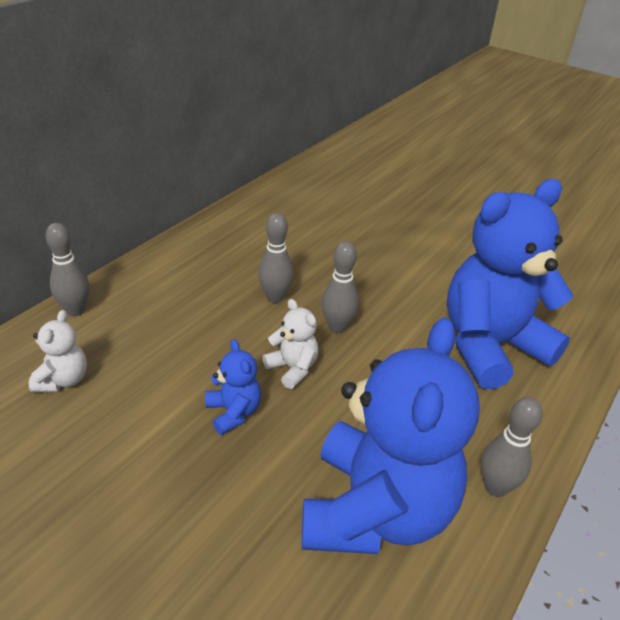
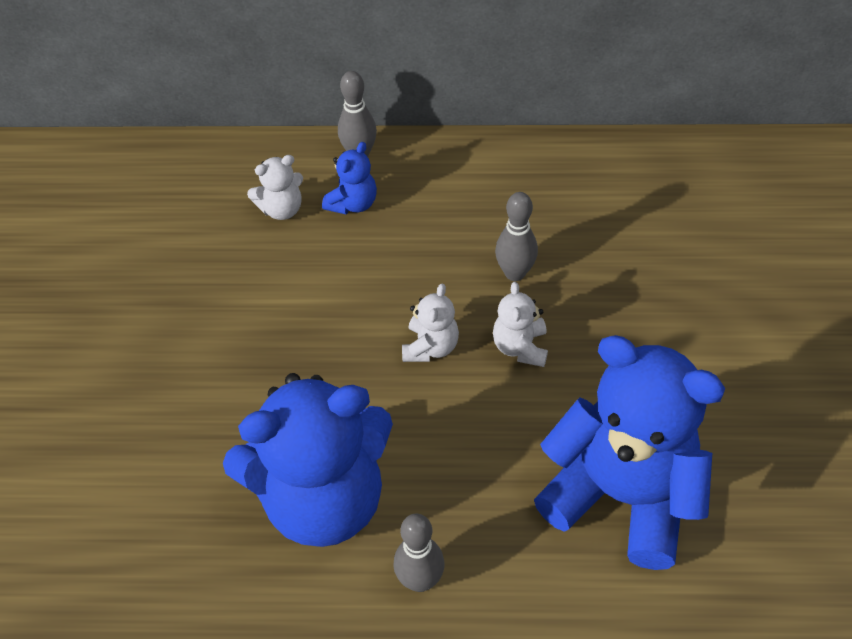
camera: 60 degrees right, 15 degrees up
blue teddy bear [205,339,261,435] -> blue teddy bear moved to [322,142,377,214]
grey bowling pin [322,241,359,333] -> white teddy bear [493,282,548,367]

